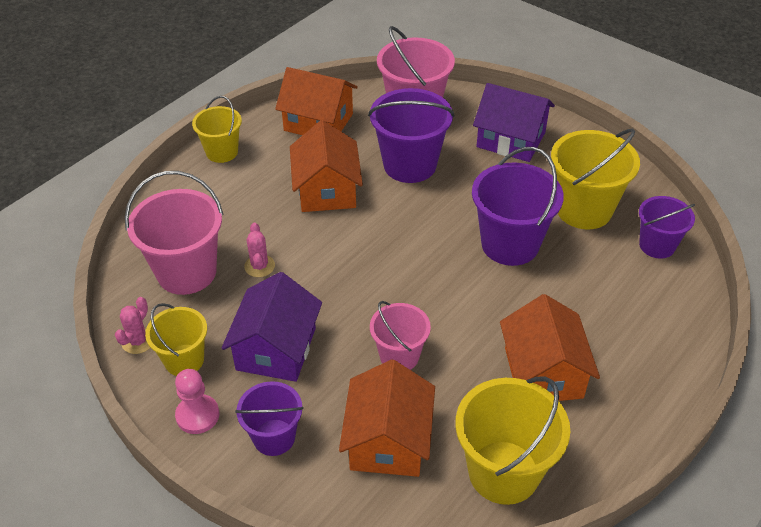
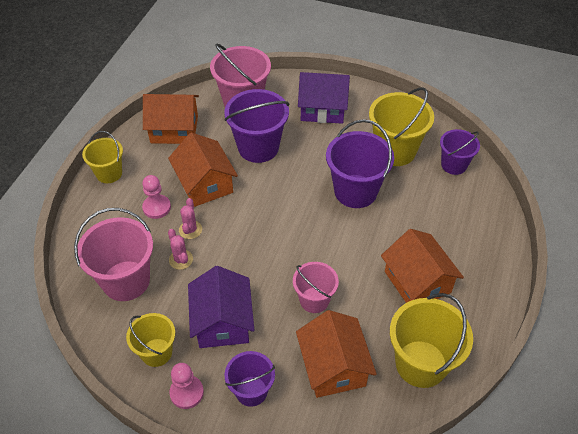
camera: 20 degrees left, 5 degrees up
pink cactus [115,297,150,354] -> pink cactus moved to [179,198,202,239]
none -> pink pawn [142,175,171,219]

